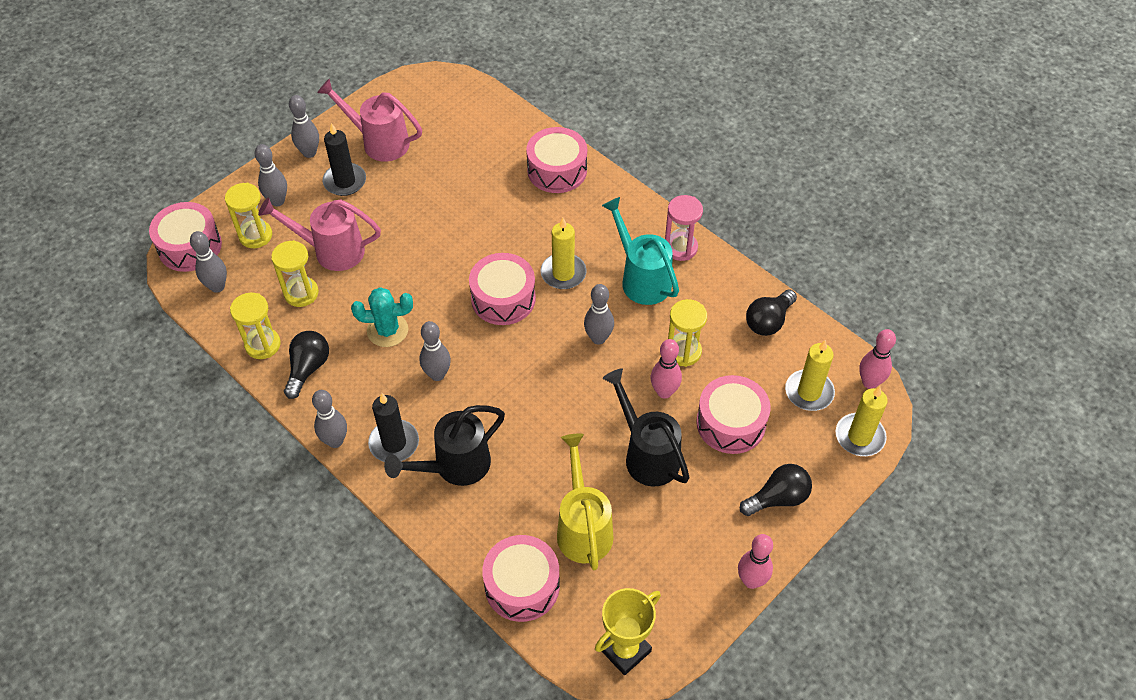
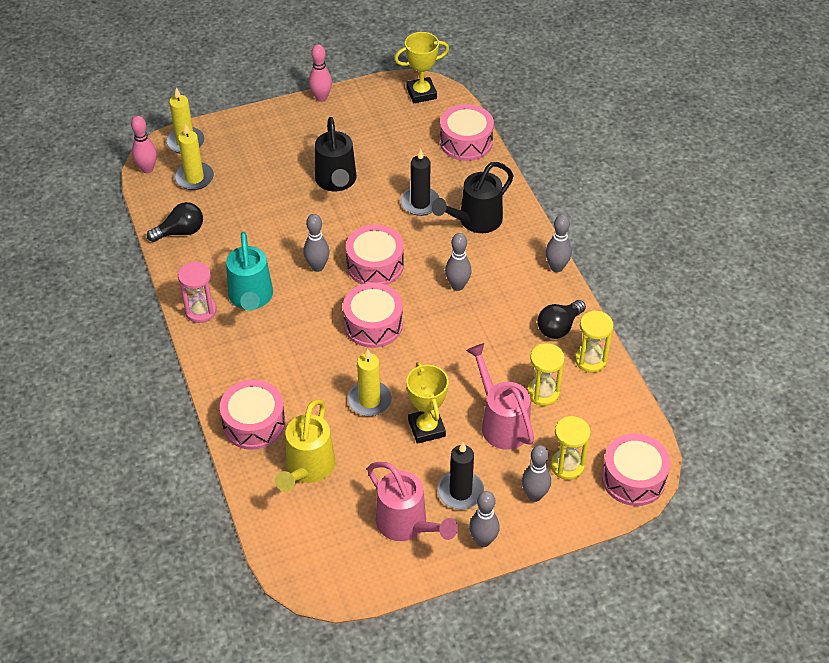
camera: 155 degrees left, 5 degrees down
grey bowling pin [190,231,227,293] -> none
pink watering can [258,198,381,271] -> pink watering can turned 150 degrees counterclockwise [466,343,534,450]
turquoise cactus [351,287,413,347] -> none
black candle [368,393,419,462] -> black candle moved to [401,149,440,216]
black watering can [384,405,505,486] -> black watering can turned 150 degrees clockwise [432,162,513,233]
yellow candle [540,218,587,289] -> yellow candle moved to [347,349,392,416]
yellow watering can [557,433,614,570] -> yellow watering can moved to [275,399,335,492]
pink bowling pin [651,339,682,399] -> none
yellow hourglass [668,299,707,367] -> none
pink drum [696,375,771,454] -> pink drum moved to [346,225,404,285]
black light bulb [740,464,812,516] -> none
none -> yellow trophy [406,362,449,444]

